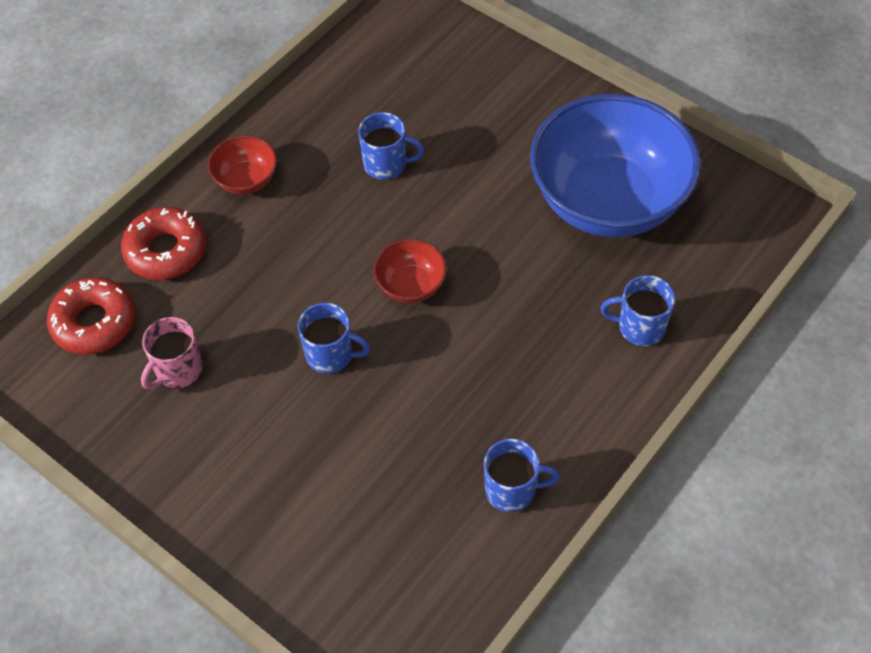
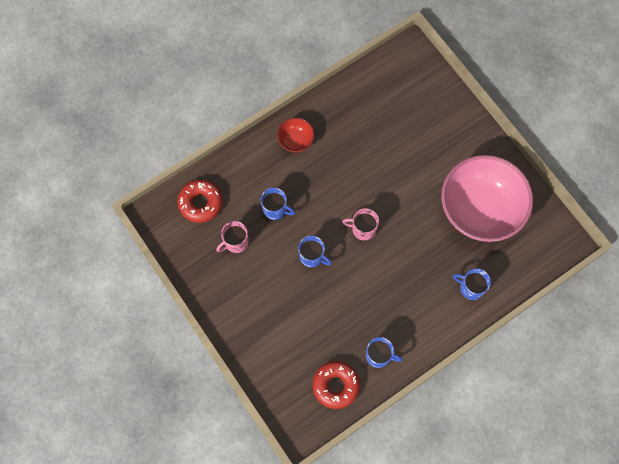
camera: 15 degrees right, 15 degrees up
red donut [121,207,206,280] -> red donut moved to [312,361,360,409]
blue mug [358,112,424,180] -> blue mug moved to [260,187,295,220]
red bowl [373,239,447,303] -> pink mug [342,208,379,241]
blue bowl [530,94,701,237] -> pink bowl [441,155,533,242]

